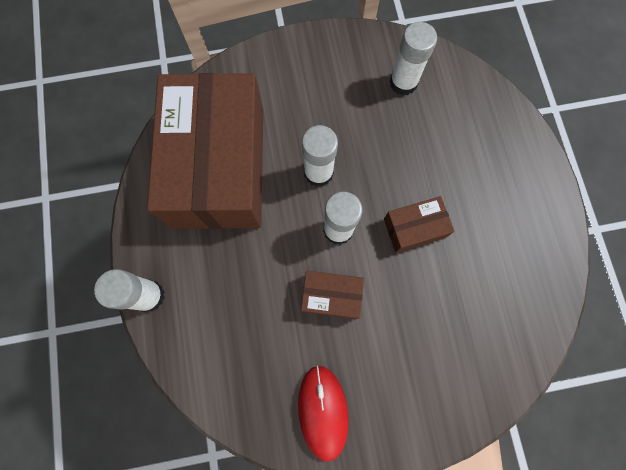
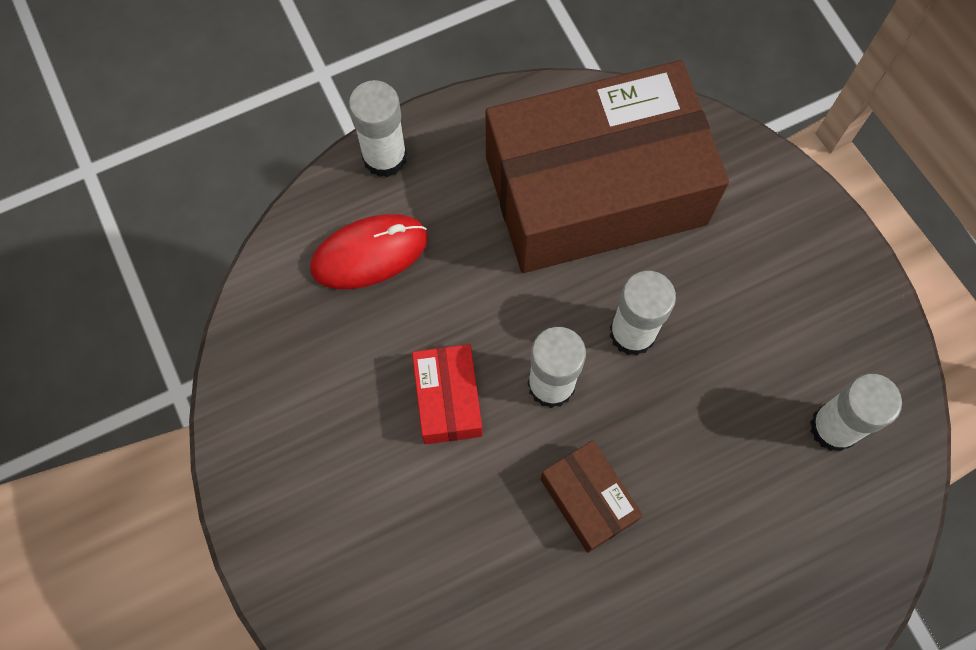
camera: 75 degrees right, 5 degrees down
red mouse [298,366,349,462] -> red mouse moved to [310,214,428,289]
brown box [301,271,364,319] -> red box [412,344,482,444]

